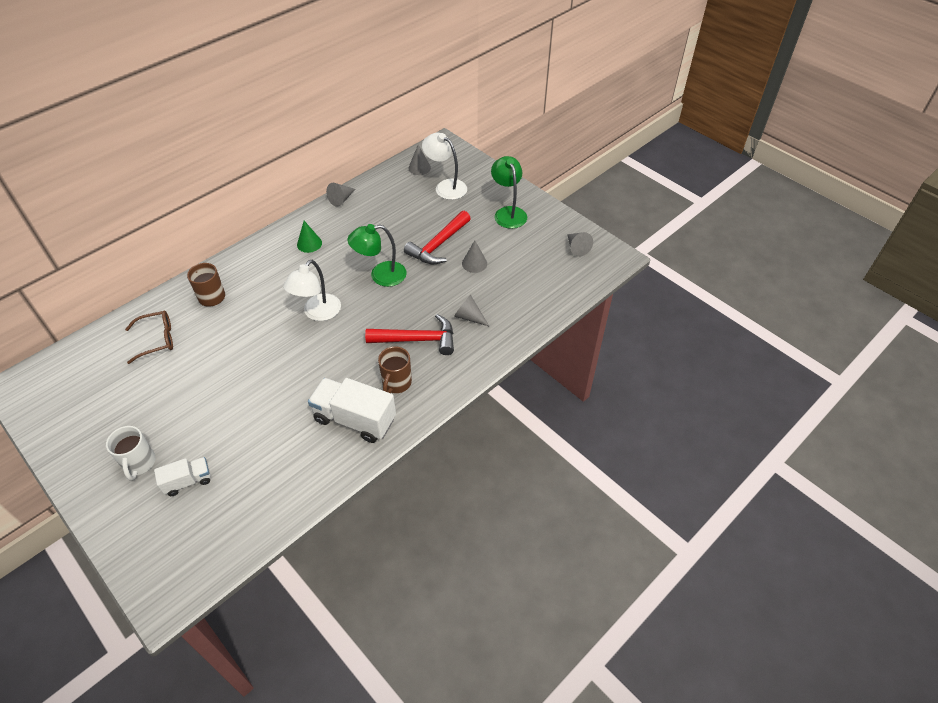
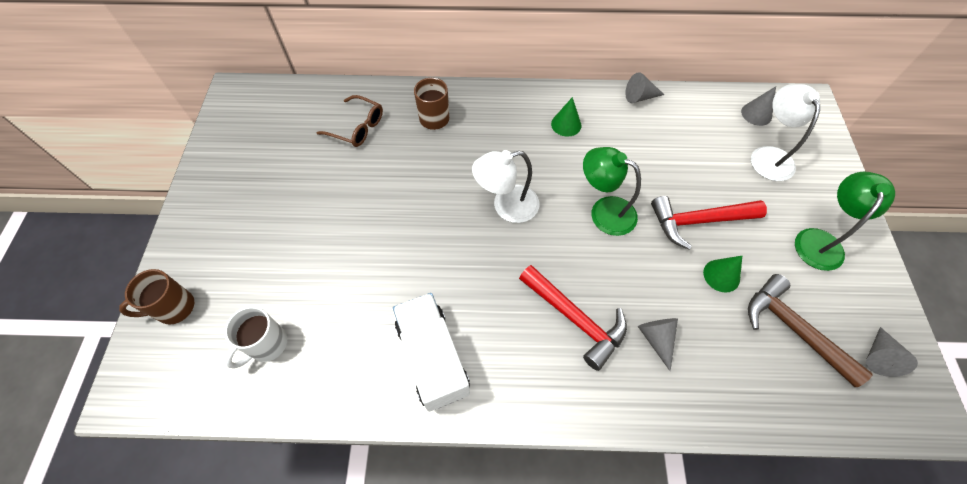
camera: 45 degrees right, 10 degrees up
white mug [106,426,155,481] -> white mug moved to [225,306,287,369]
white truck [154,457,211,496] -> none
brown mug [378,346,412,393] -> brown mug moved to [119,269,194,325]
grey cone [462,240,487,273] -> green cone [703,256,742,293]
none -> brown hammer [748,274,873,387]

